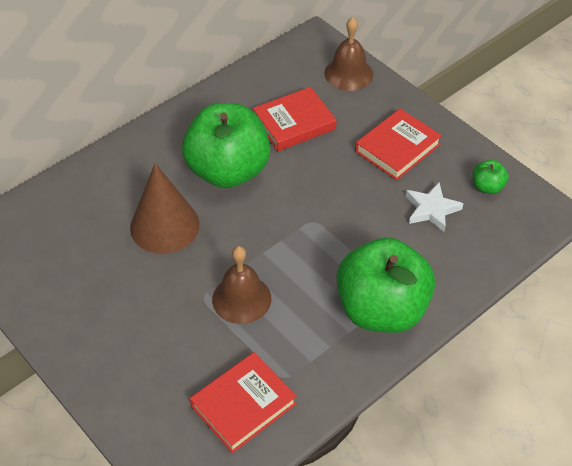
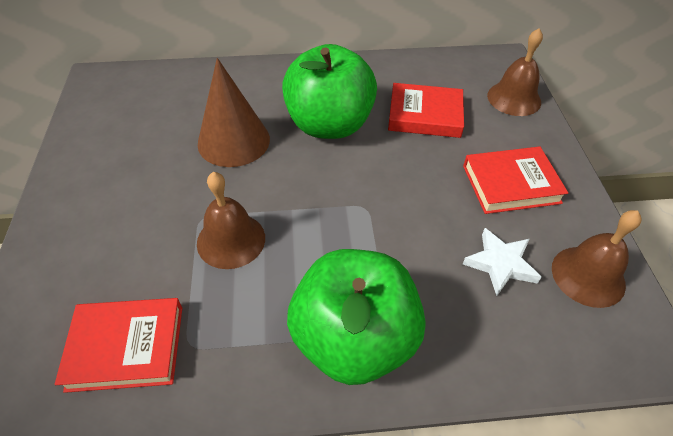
camera: 35 degrees right, 0 degrees up
green apple [473,160,509,194] -> brown bell [552,210,642,308]

